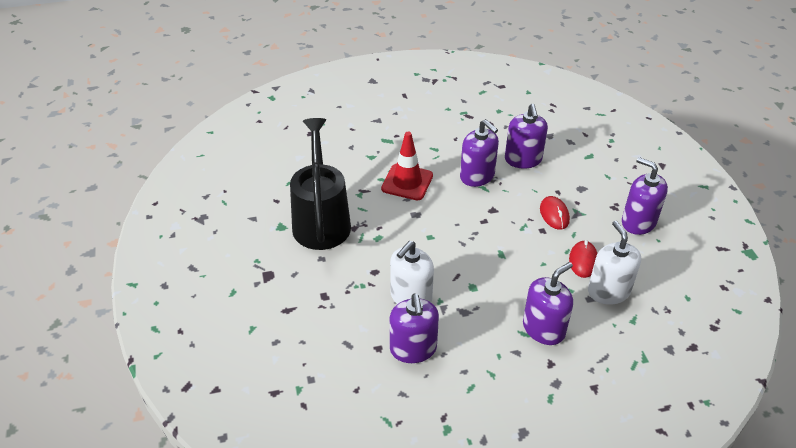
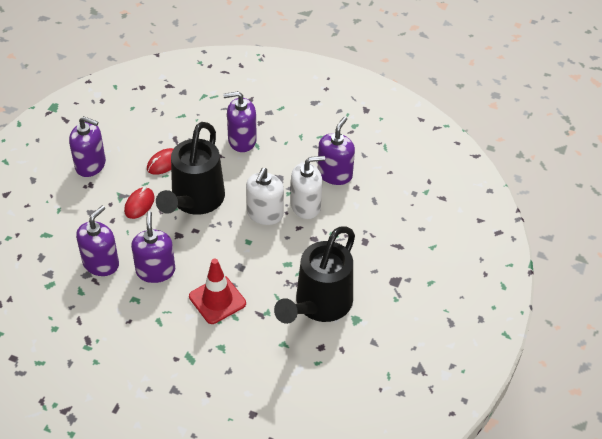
camera: 145 degrees left, 5 degrees up
white soap dispenser [588,221,641,305] -> white soap dispenser moved to [246,168,284,225]
purple soap dispenser [622,157,668,235] -> purple soap dispenser turned 60 degrees counterclockwise [69,116,106,177]
none -> black watering can [156,122,225,215]

